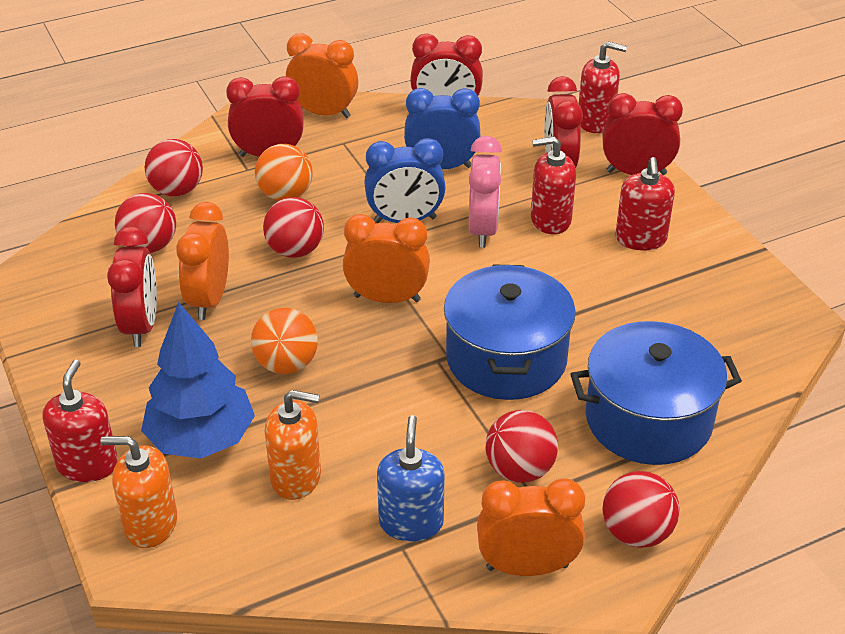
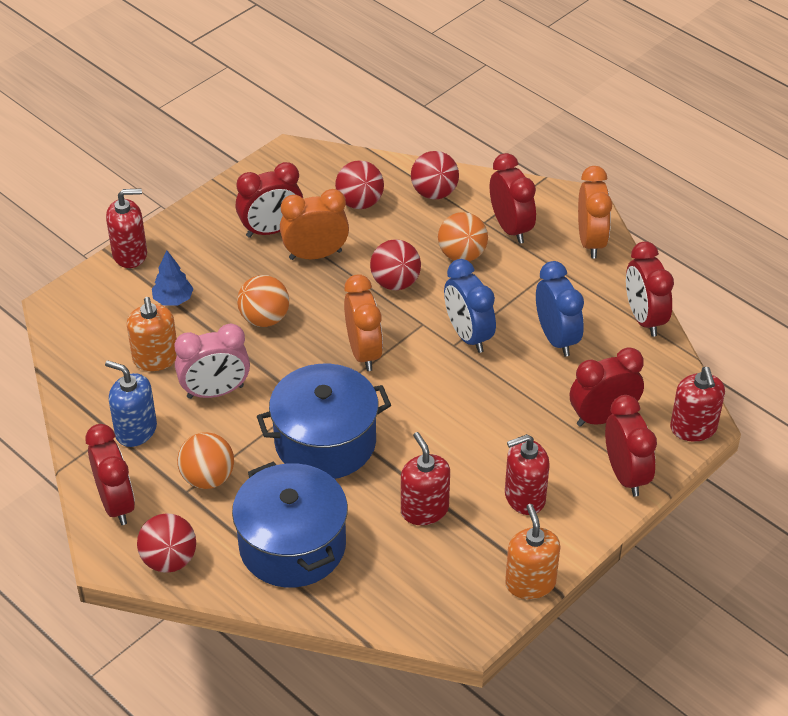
camera: 70 degrees right, 5 degrees up
orange soap dispenser [100,436,177,548] -> orange soap dispenser moved to [505,504,560,599]
blue tree [141,302,255,458] -> blue tree [152,250,194,306], size x0.51
blue soap dispenser [377,415,445,542] -> blue soap dispenser turned 135 degrees counterclockwise [105,360,157,447]
pink clock [469,136,502,247] -> pink clock moved to [174,324,250,399]
orange clock [477,479,585,576] -> red clock [85,424,135,525]
red ball [485,410,558,483] -> orange ball [177,432,234,489]
red soap dispenser [531,136,576,234] -> red soap dispenser moved to [401,432,450,525]

